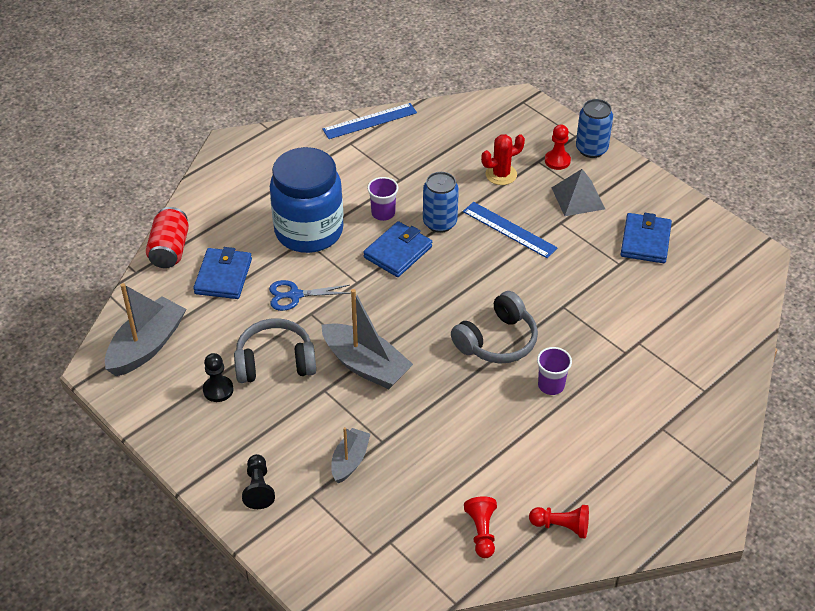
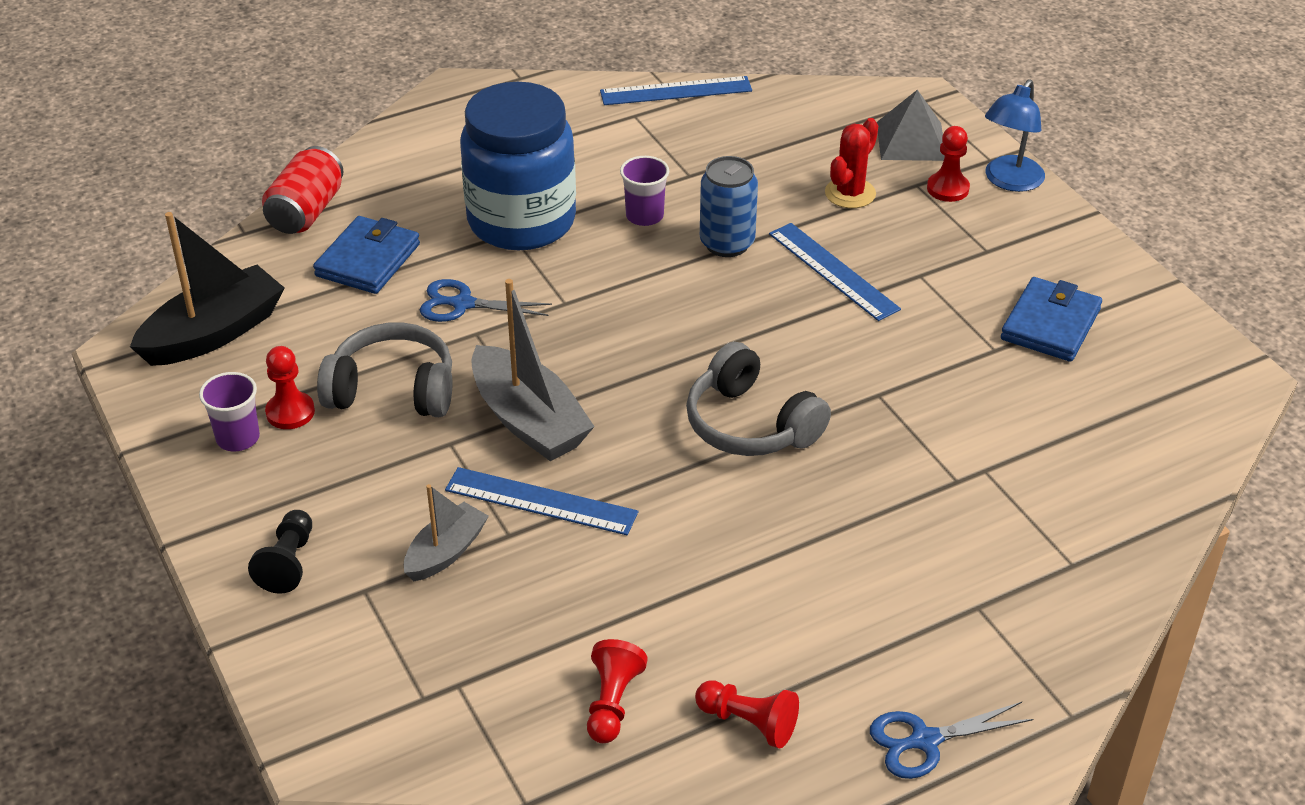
camera: 15 degrees right, 5 degrees down
grey boat [105,283,186,376] -> black boat [130,212,284,366]
black pawn [203,353,233,402] -> red pawn [265,346,315,429]
blue wallet [363,221,432,277] -> none
grey headphones [451,291,538,363] -> grey headphones turned 75 degrees clockwise [686,342,831,456]
red cactus [481,134,525,185] -> red cactus turned 45 degrees counterclockwise [825,118,878,208]
purple cup [537,347,572,395] -> purple cup moved to [199,372,260,451]
grey pyramid [551,169,605,216] -> grey pyramid moved to [877,90,945,161]
blue can [576,99,613,158] -> blue lamp [985,79,1045,192]
none -> blue ruler [445,467,638,535]
none -> blue scissors [870,702,1033,779]

